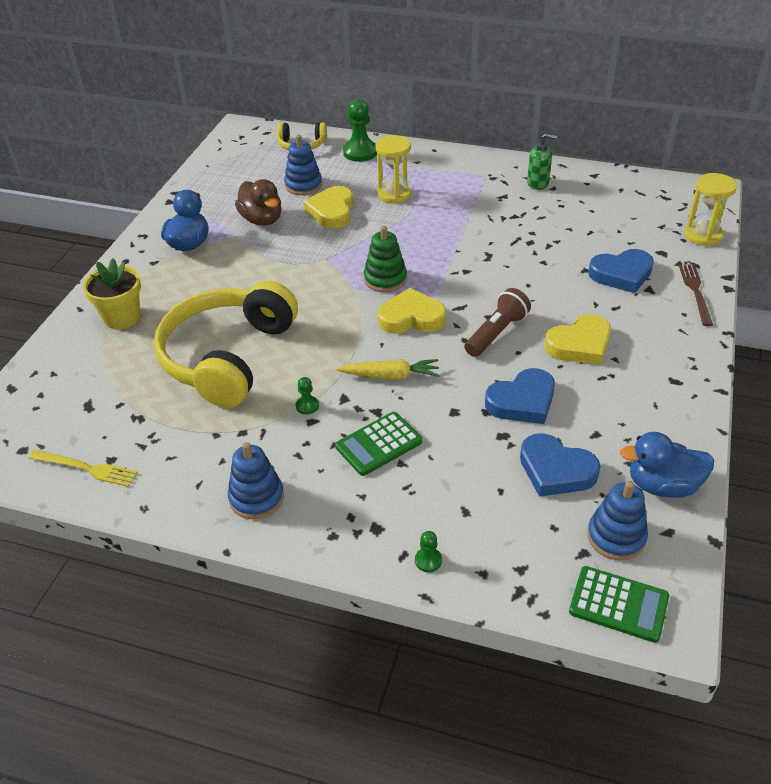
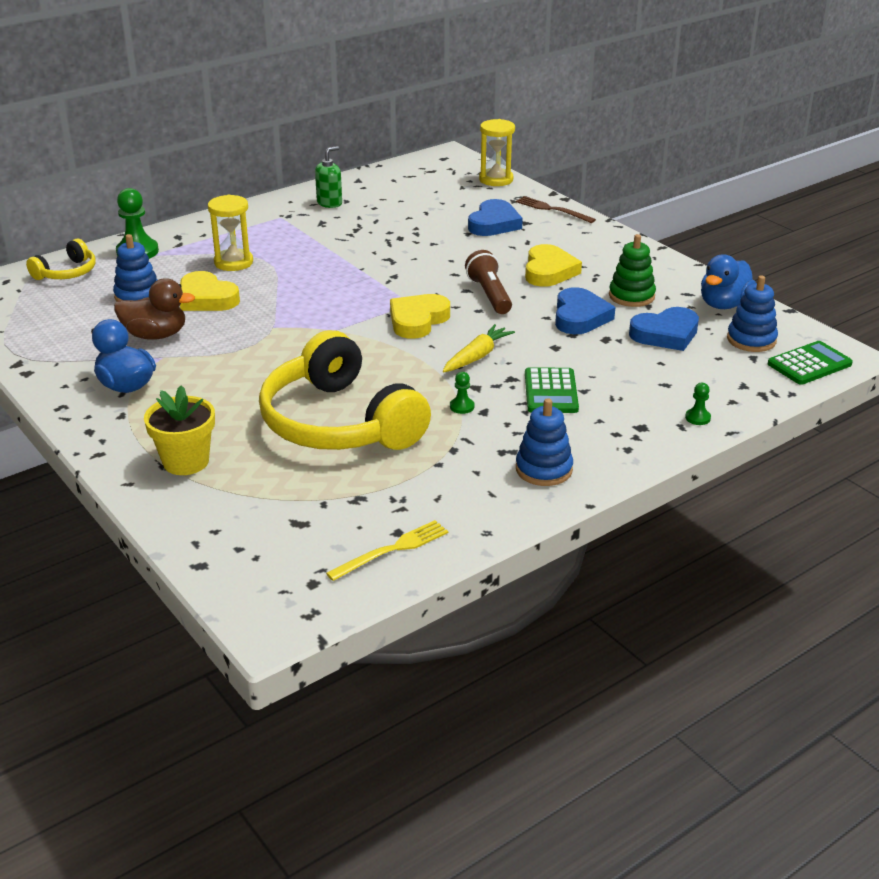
camera: 55 degrees left, 10 degrees down
green stacking toy [364,226,407,292] -> green stacking toy moved to [609,234,656,307]

